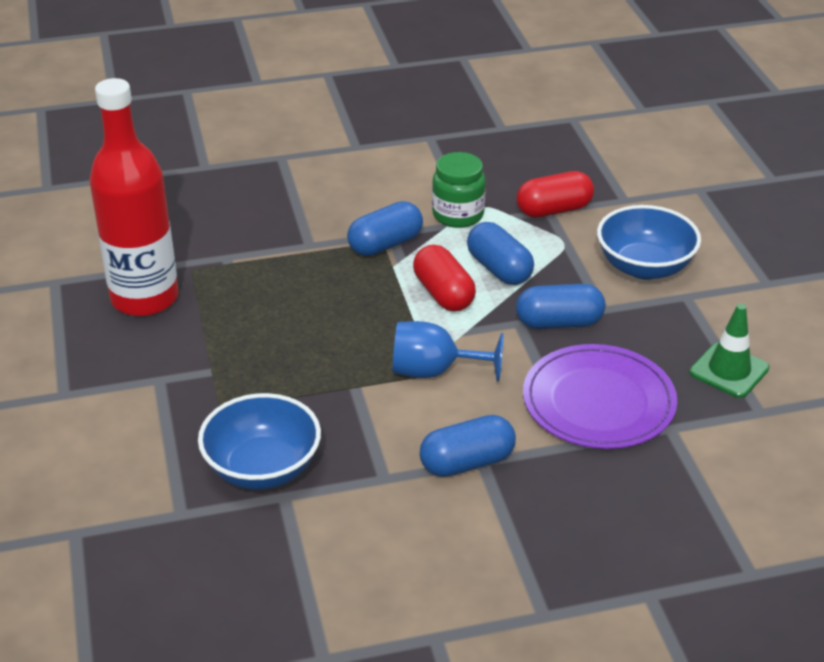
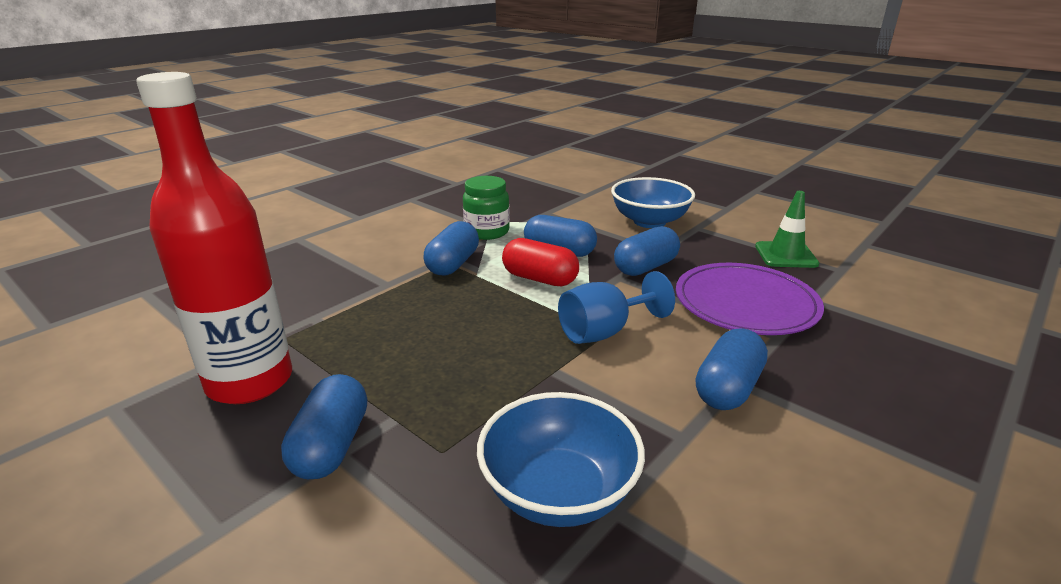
camera: 35 degrees left, 10 degrees down
red capsule [517,171,594,218] -> none
none -> blue capsule [281,374,367,479]

